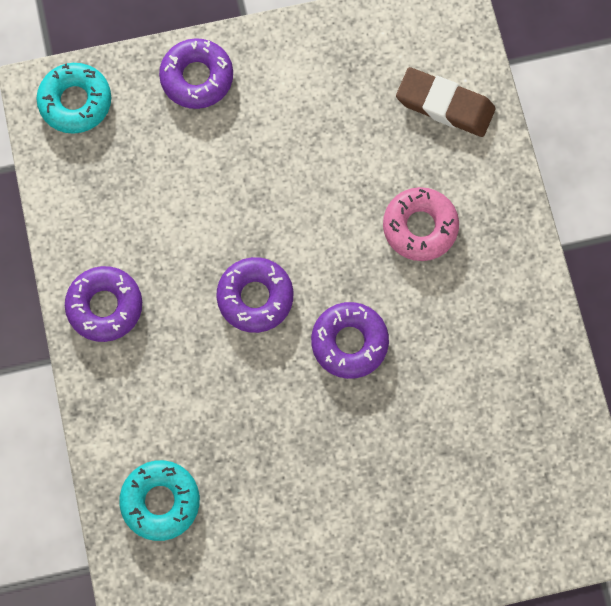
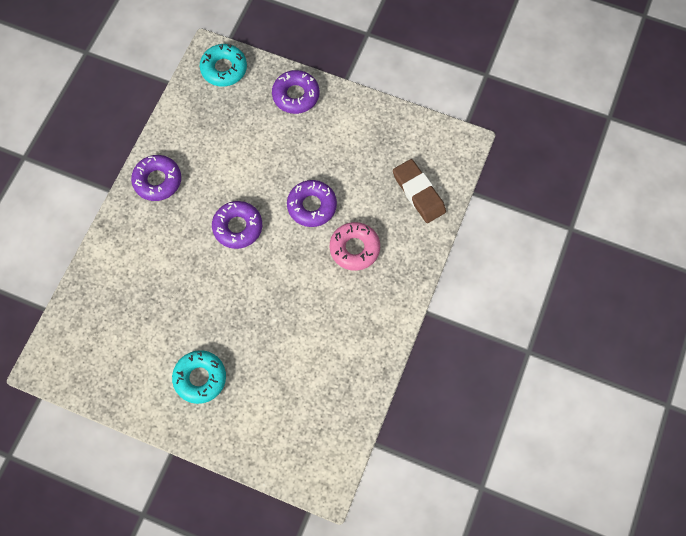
camera: 35 degrees right, 5 degrees down
turquoise donut [119,460,200,541] -> turquoise donut moved to [172,350,226,404]
purple donut [311,302,389,379] -> purple donut moved to [287,180,337,227]

